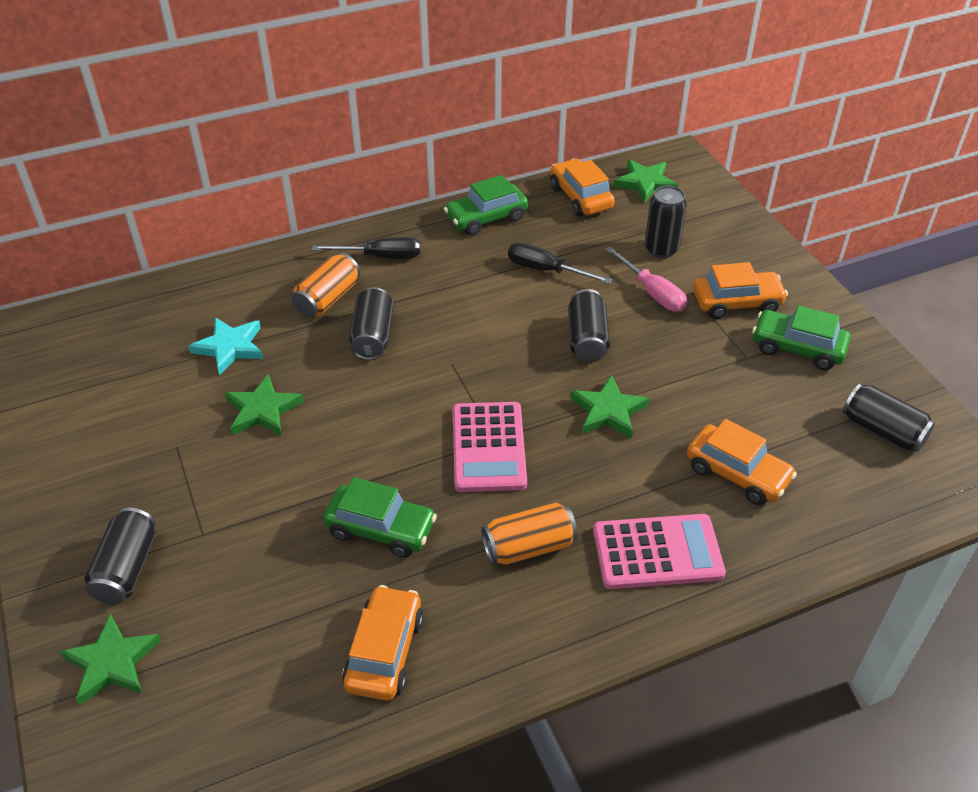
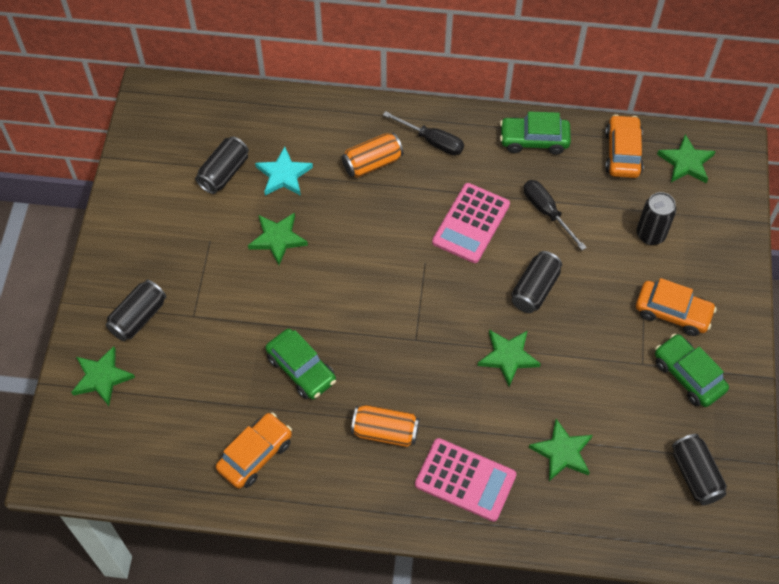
camera: 30 degrees right, 15 degrees up
black can [349,287,394,360] -> black can moved to [195,136,249,194]
pink calculator [453,402,527,492] -> pink calculator moved to [432,183,510,263]
pink screwdriver [605,246,687,312] -> none
orange car [687,419,797,505] -> green star [529,419,593,481]

